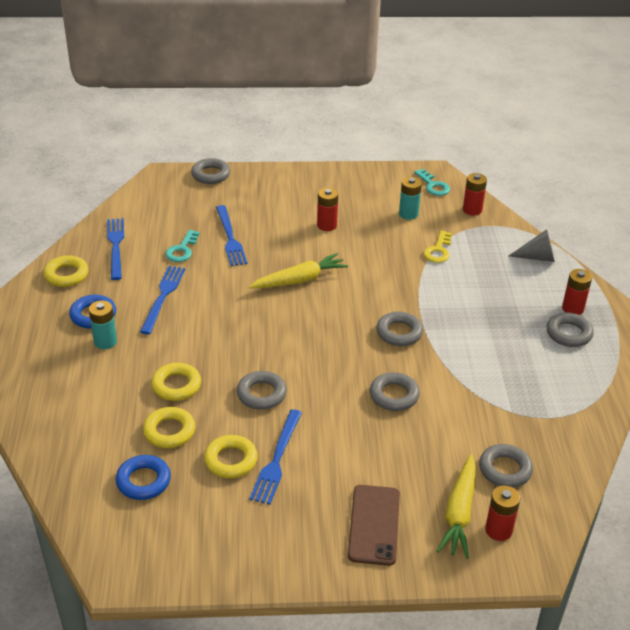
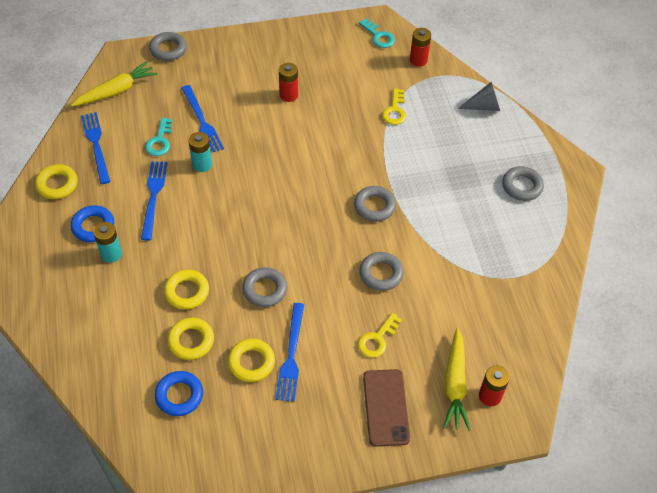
camera: 10 degrees left, 15 degrees up
yellow carrot [249,253,348,288] -> yellow carrot moved to [71,61,157,106]
turquoise battery [399,177,422,220] -> turquoise battery moved to [189,132,212,172]
grey ring [479,444,533,488] -> none
red battery [562,269,592,315] -> none
none -> yellow key [358,313,402,358]

